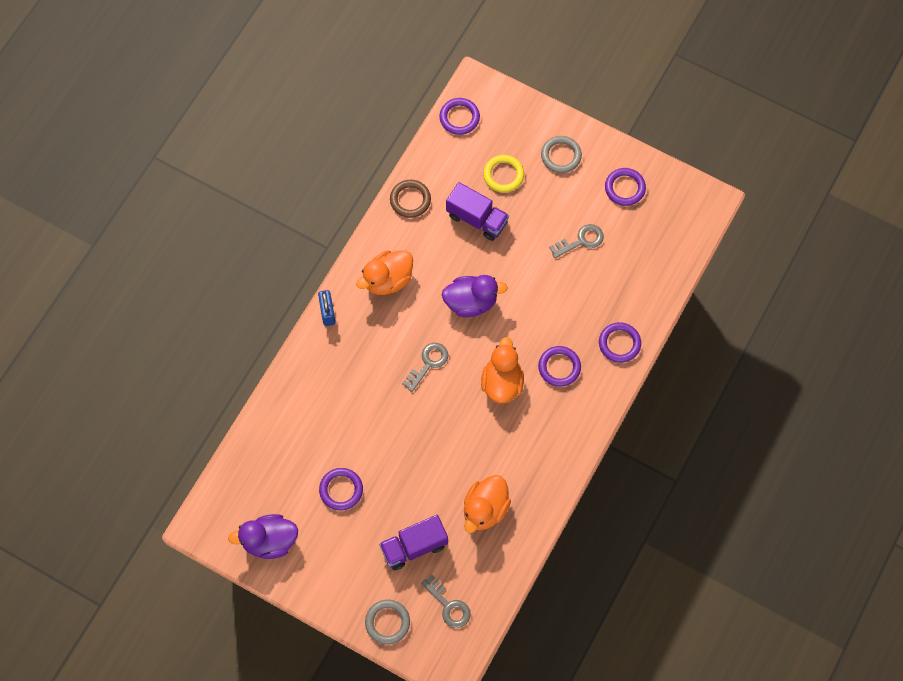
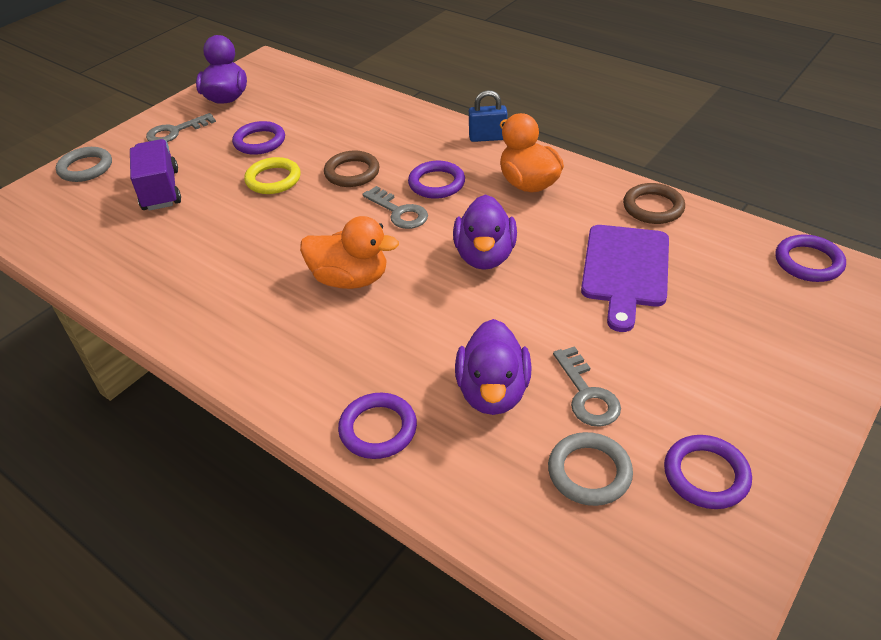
camera: 100 degrees right, 25 degrees down
grey key [421,575,471,628] -> grey key moved to [146,113,216,142]
purple truck [446,182,509,241] -> purple cutting board [581,225,669,332]
orange duck [464,475,511,533] -> none
yellow ring [483,155,524,193] -> yellow ring moved to [244,157,301,194]
purple ring [538,346,581,387] -> purple ring moved to [408,161,465,199]
grey ring [541,136,582,173] -> grey ring moved to [548,432,633,506]
none -> brown ring [324,151,380,187]
none -> purple duck [455,319,532,415]

